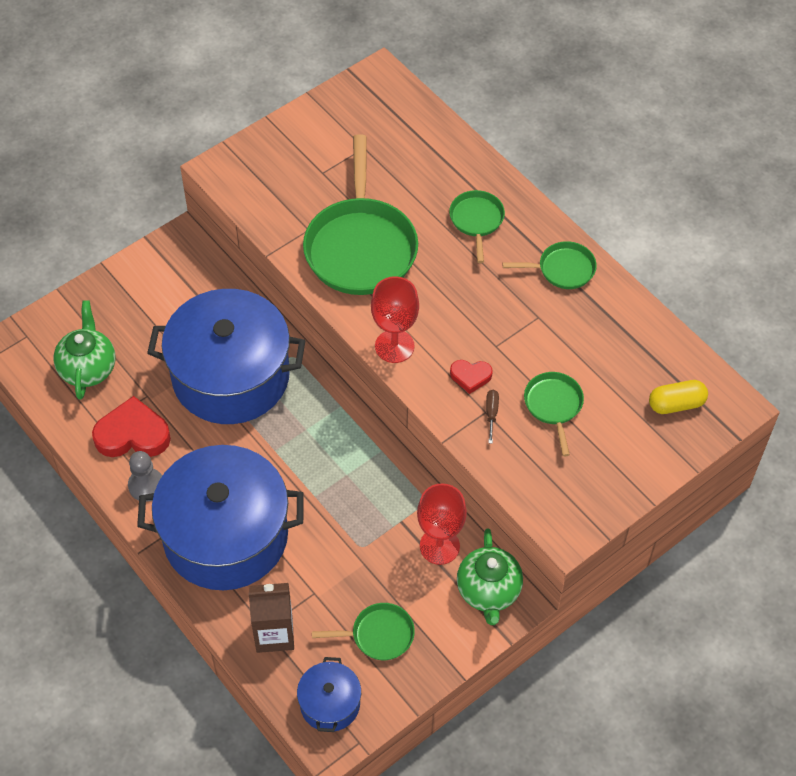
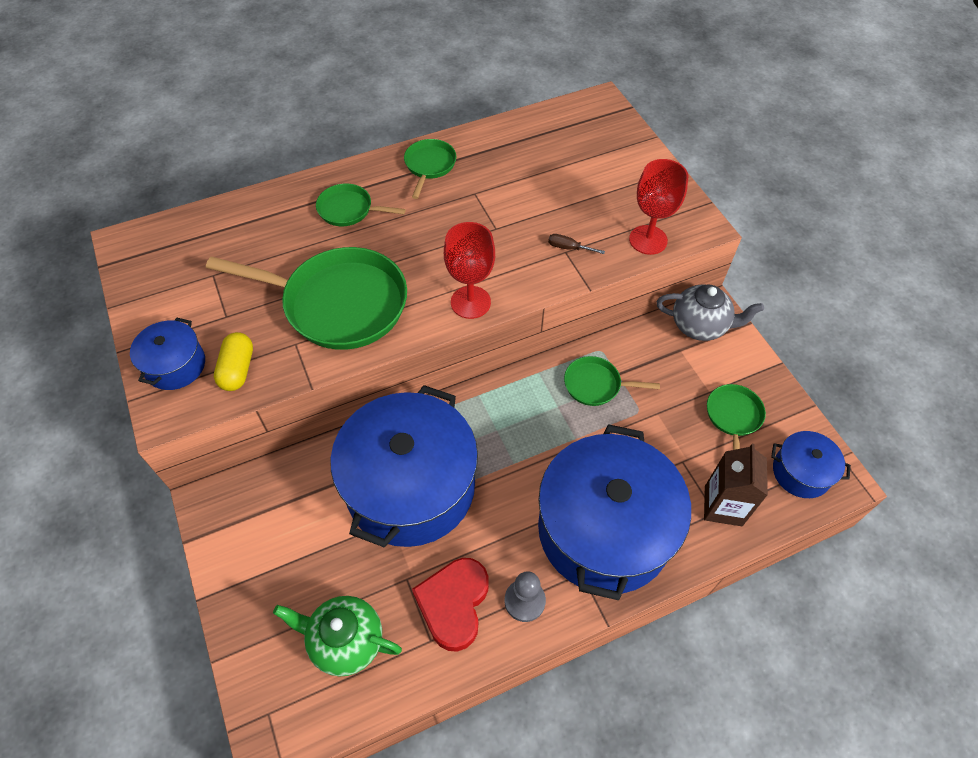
camera: 75 degrees left, 0 degrees up
red goblet [417,483,467,565] -> red goblet moved to [629,159,688,255]
red heart [450,360,493,394] -> none
green teapot [457,528,523,625] -> grey teapot [657,284,764,341]
green pan [524,372,584,456] -> green pan moved to [564,356,660,406]
yellow capsule [649,380,708,414] -> yellow capsule moved to [214,332,253,391]
none -> blue pot [130,318,205,390]

